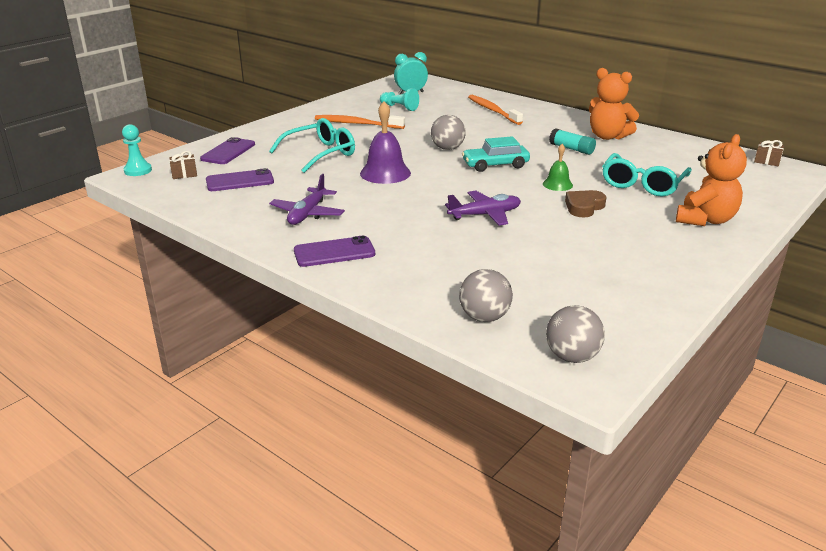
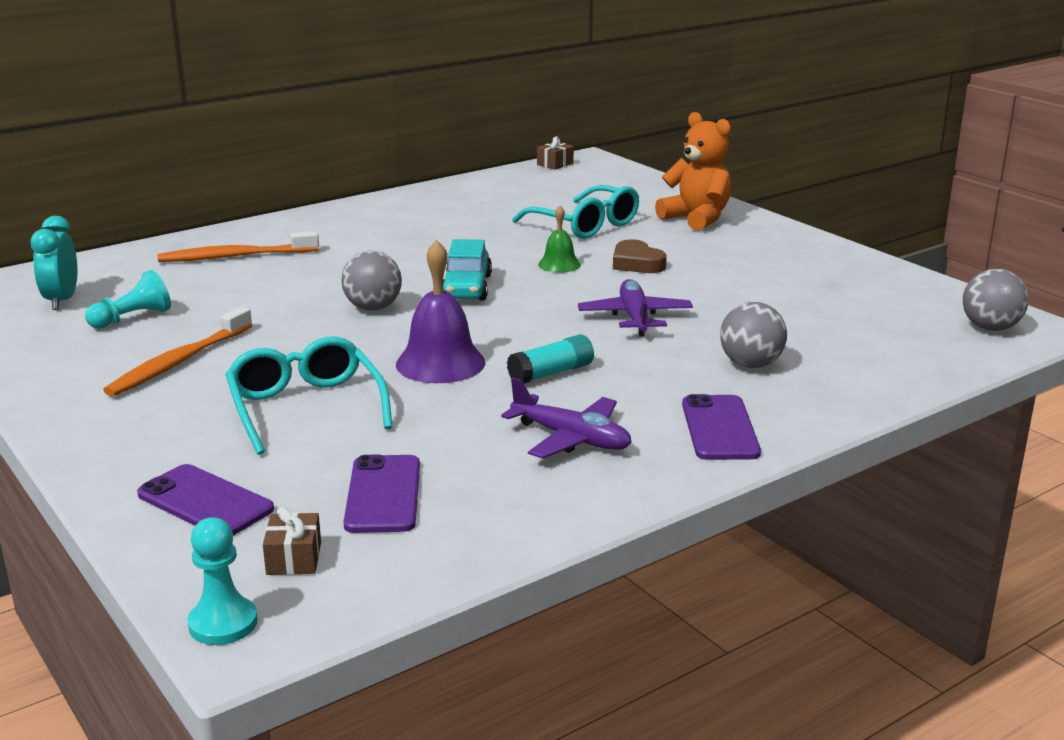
camera: 75 degrees left, 5 degrees down
grey ball [459,269,513,322] -> grey ball moved to [720,302,787,368]
turquoise glue stick [549,128,596,155] -> turquoise glue stick moved to [507,334,594,384]
orange teddy bear [589,68,639,140] -> none

